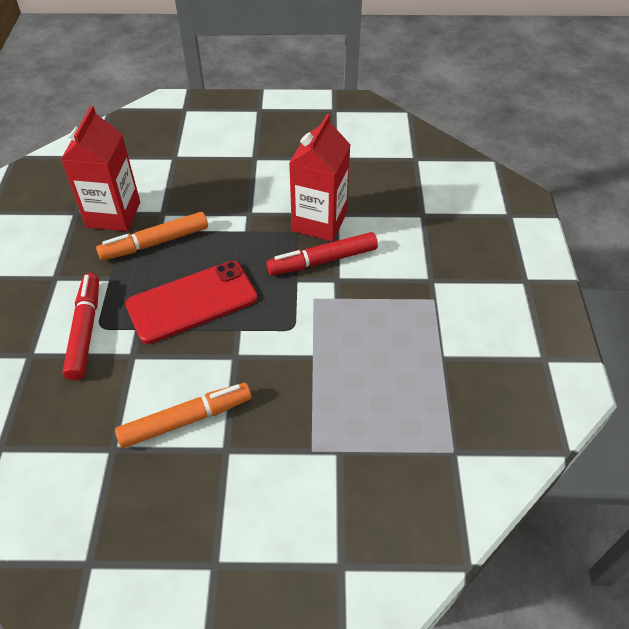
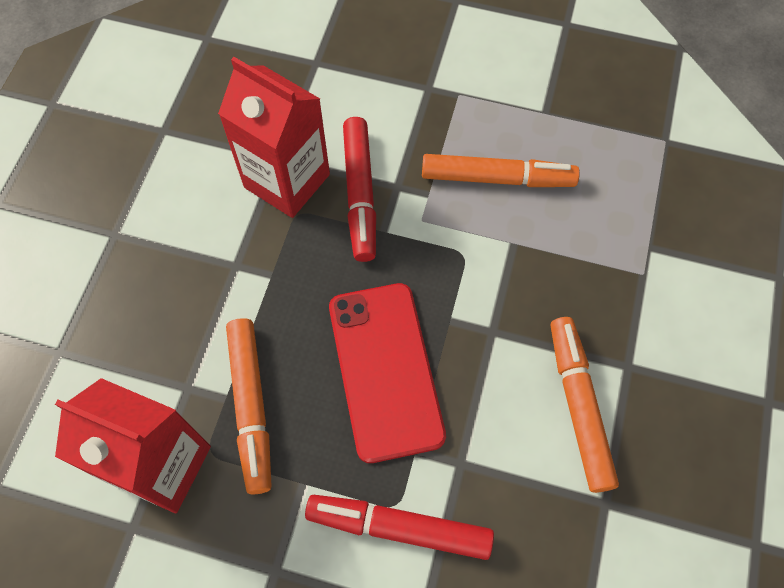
camera: 75 degrees left, 15 degrees up
none -> orange marker [422,154,580,187]

